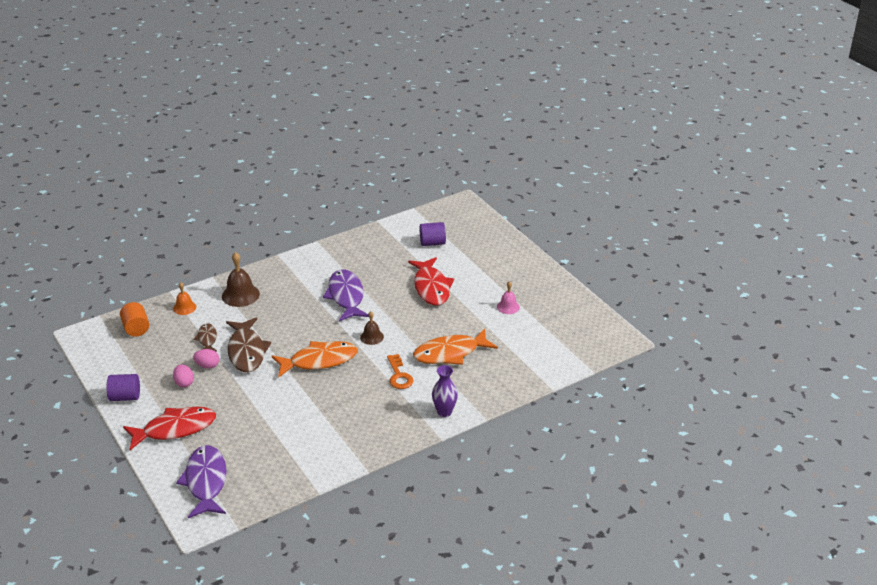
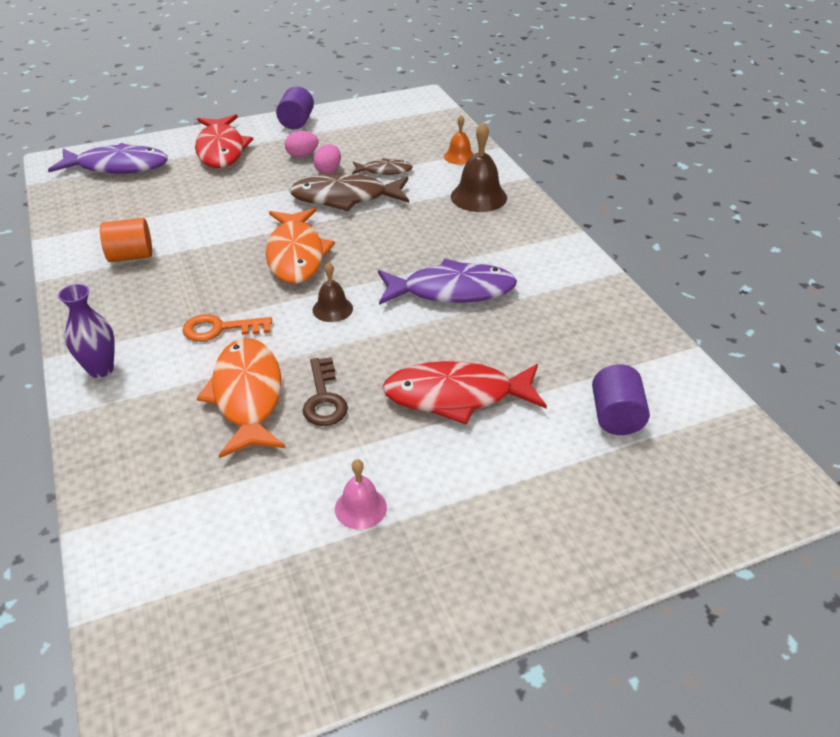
camera: 100 degrees right, 5 degrees up
orange cylinder [120,302,149,336] -> orange cylinder moved to [100,218,152,262]
none -> brown key [303,357,348,426]

